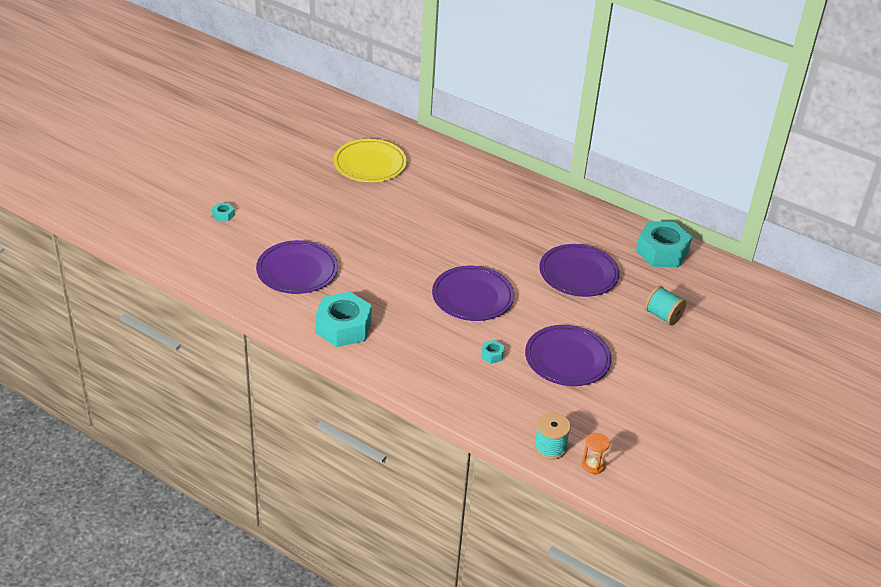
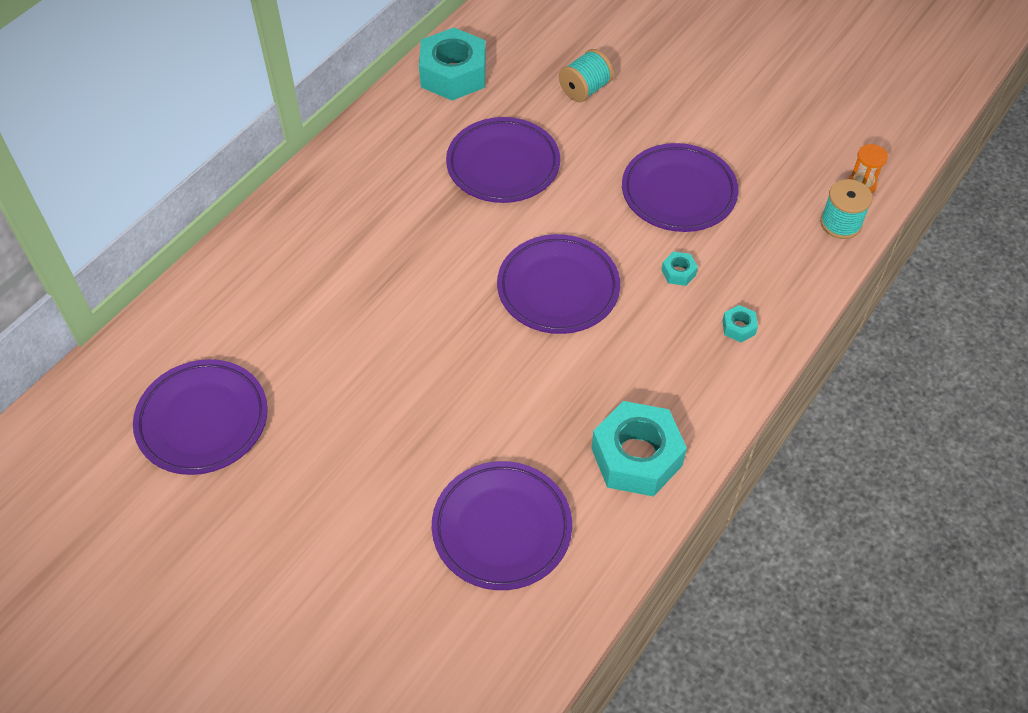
camera: 85 degrees left, 15 degrees up
turquoise nut [212,203,235,222] -> turquoise nut moved to [722,305,758,342]
yellow plate [334,139,407,182] -> purple plate [133,359,268,475]

